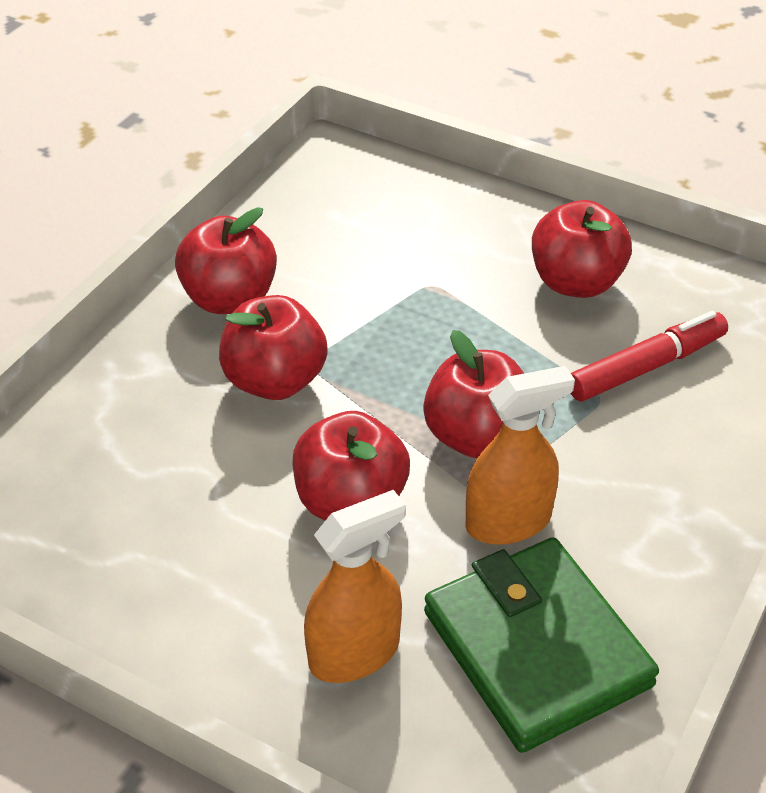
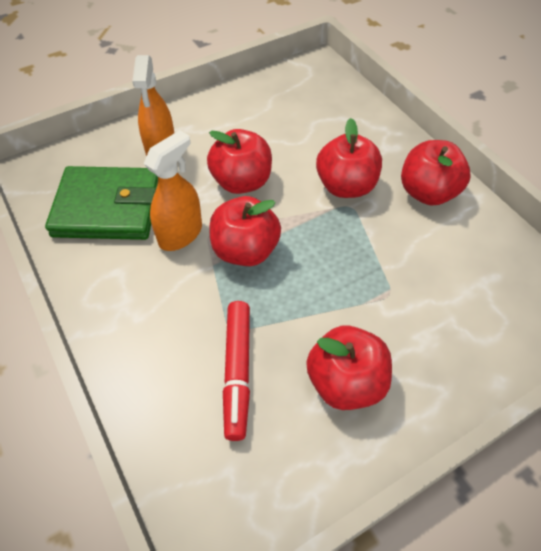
camera: 120 degrees right, 10 degrees up
orange spray bottle [465,366,575,545] -> orange spray bottle turned 150 degrees counterclockwise [144,130,202,251]

